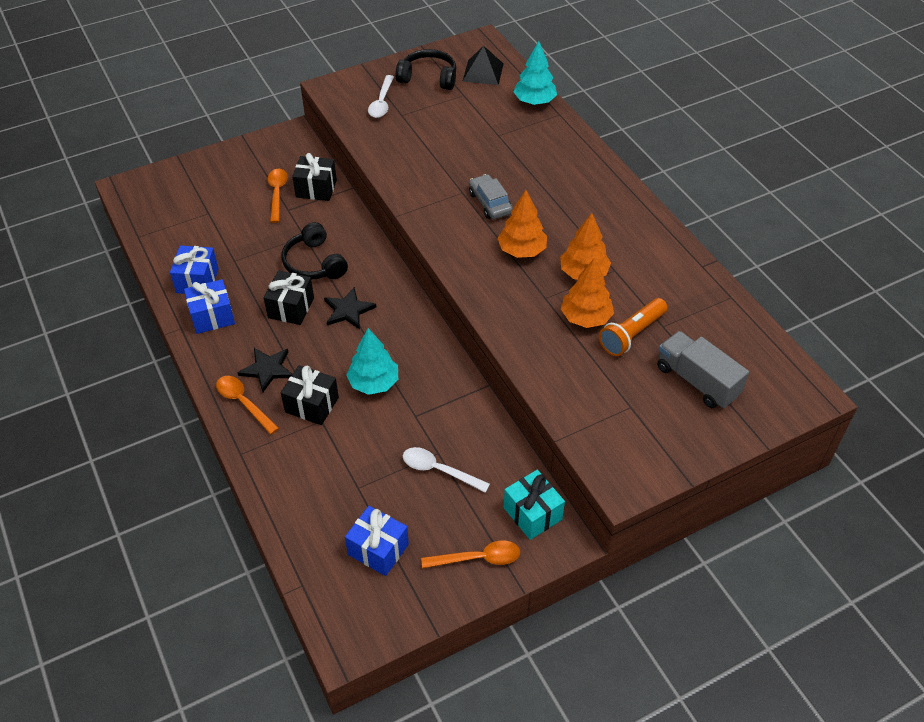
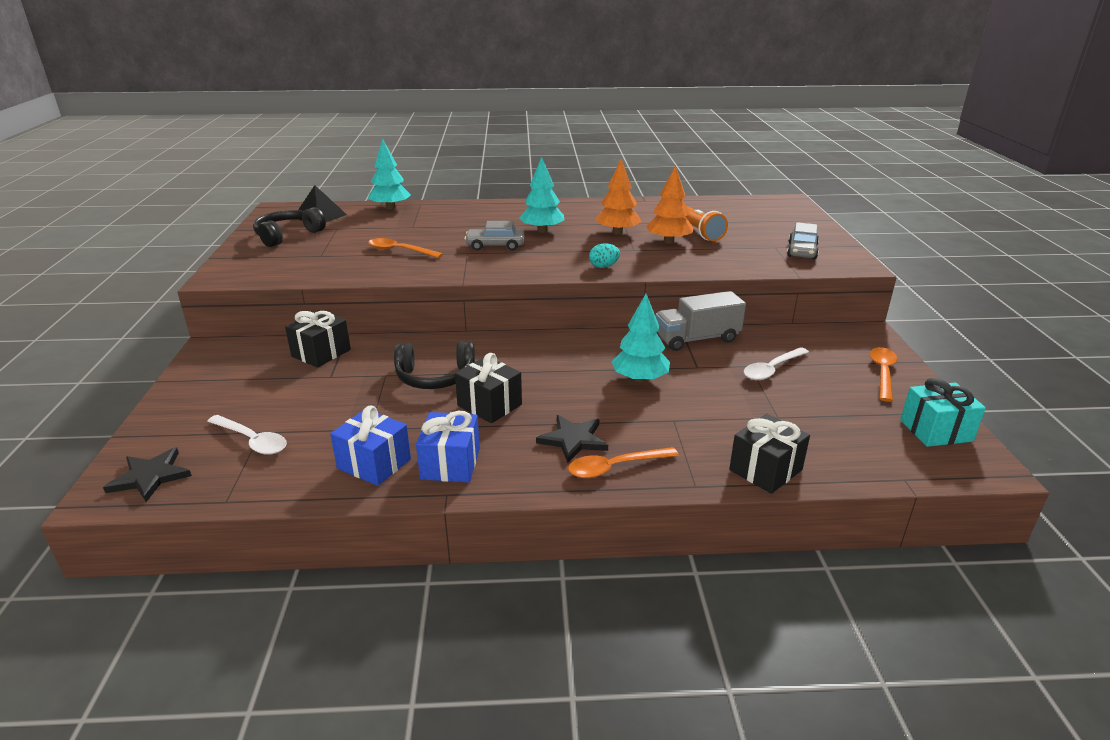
camera: 65 degrees left, 20 degrees down
orange spoon [267,168,288,223] -> orange spoon moved to [368,238,443,258]
black gift [281,365,339,425] -> black gift moved to [729,414,810,494]
black star [324,287,376,329] -> black star moved to [103,447,192,502]
blue gift [345,506,409,576] -> none
white spoon [368,75,394,118] -> white spoon moved to [207,415,287,455]
orange tree [497,190,547,258] -> none
turquoise gift [503,470,565,540] -> turquoise gift moved to [900,378,986,447]
grey truck [657,331,749,408] -> grey truck moved to [656,291,746,351]
none -> turquoise tree [519,157,564,233]
none -> turquoise egg [589,243,620,268]
none -> grey car [787,222,819,260]

